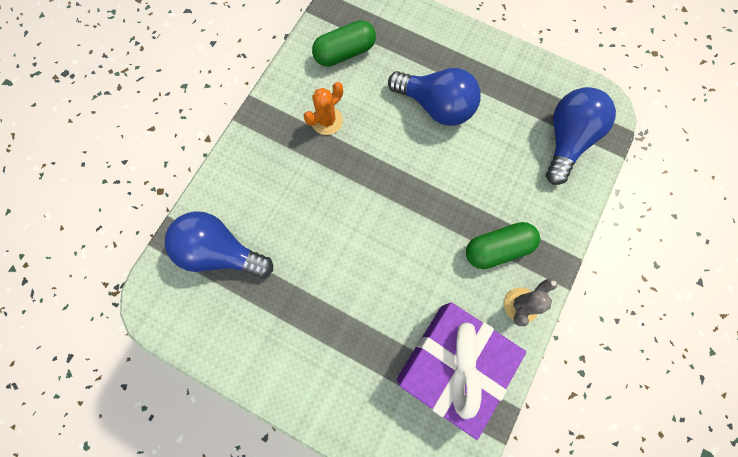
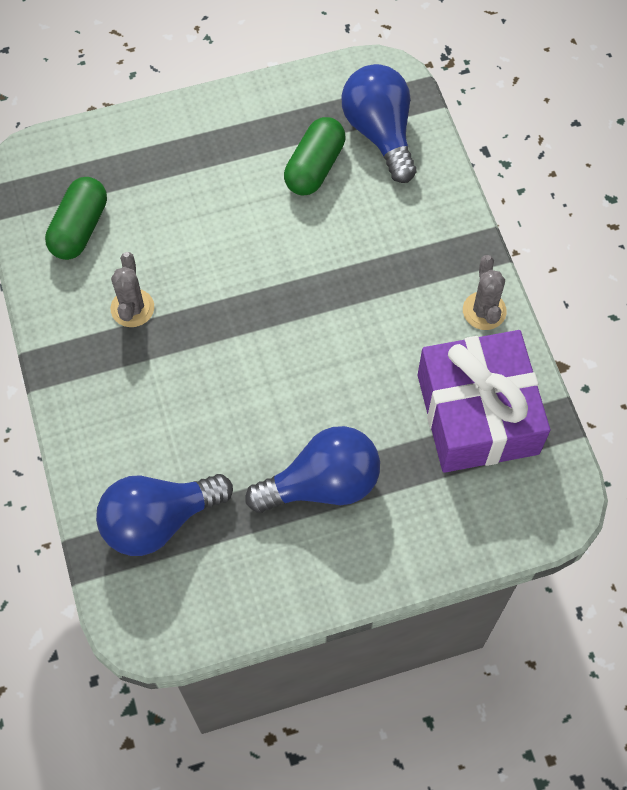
camera: 45 degrees left, 10 degrees down
orange cactus [304,82,343,135] -> grey cactus [110,252,154,327]
blue light bulb [388,68,481,126] -> blue light bulb moved to [245,426,380,513]
green capsule [466,222,540,269] -> green capsule moved to [284,117,345,196]

